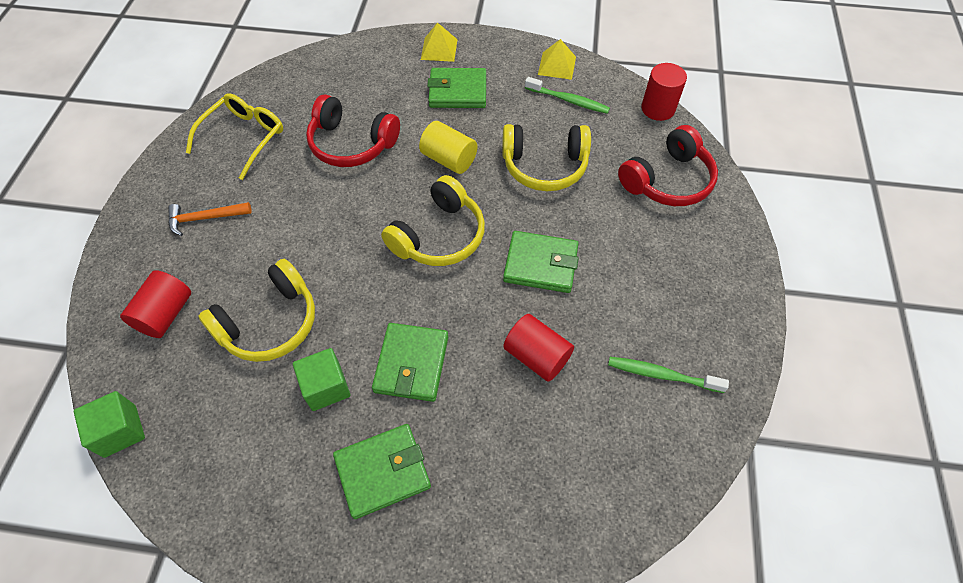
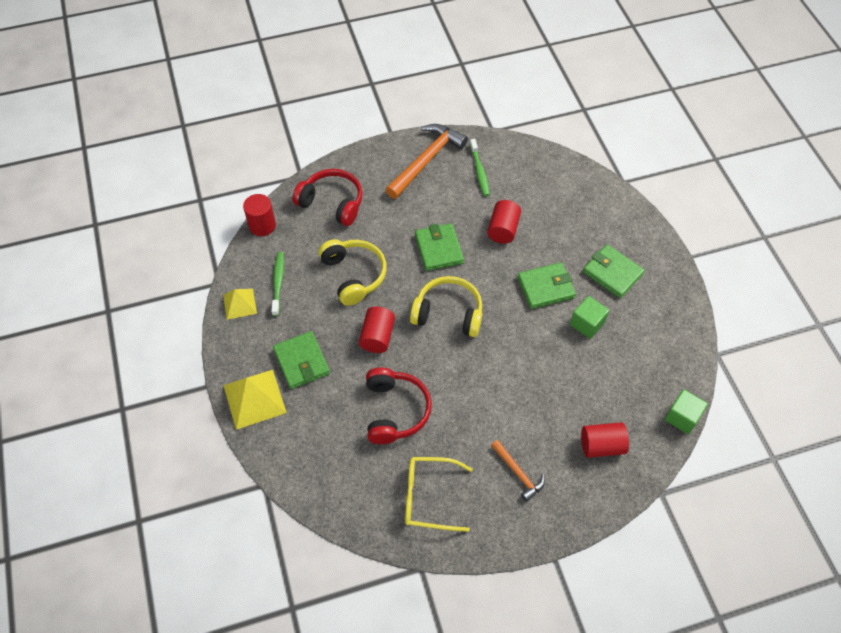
camera: 115 degrees left, 0 degrees up
yellow headphones [198,259,315,362] -> none
yellow cylinder [419,121,477,174] -> red cylinder [359,307,395,353]
yellow pyramid [421,22,458,62] -> yellow pyramid [223,370,287,430], size x1.61
none -> orange hammer [385,124,468,199]

